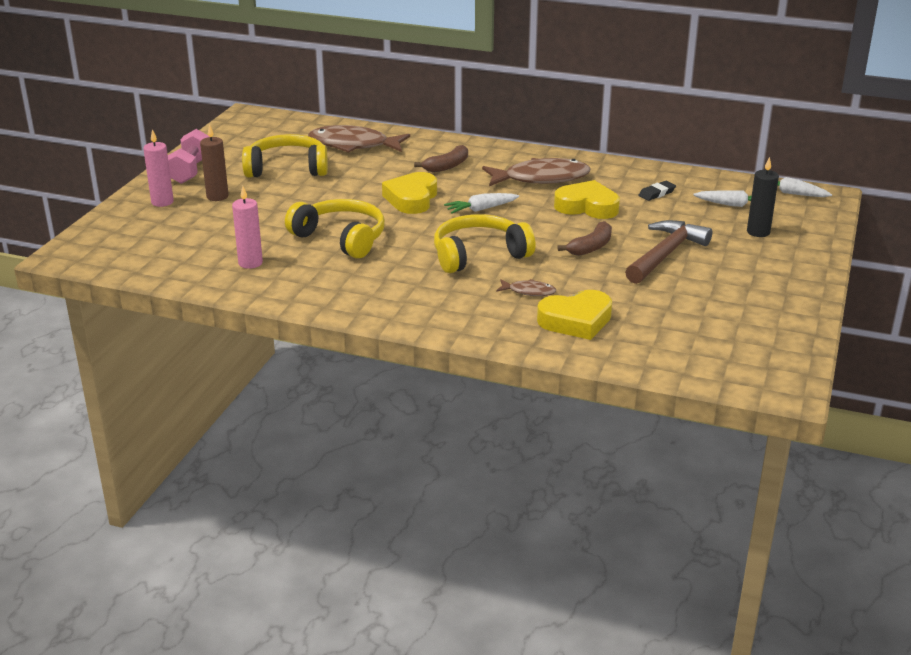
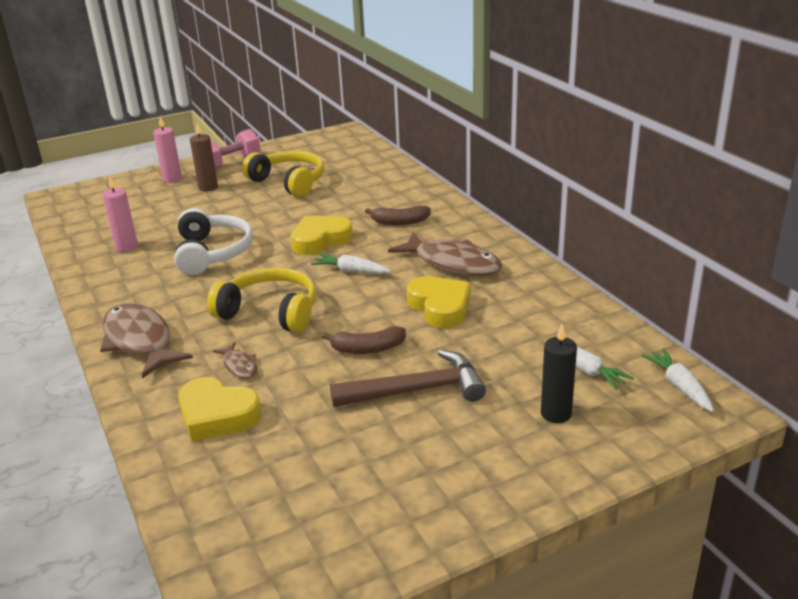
camera: 45 degrees right, 0 degrees up
yellow headphones [285,199,385,258] -> white headphones [174,208,253,275]
brown fish [308,125,410,153] -> brown fish moved to [100,303,193,378]
black eraser [638,181,676,201] -> none

